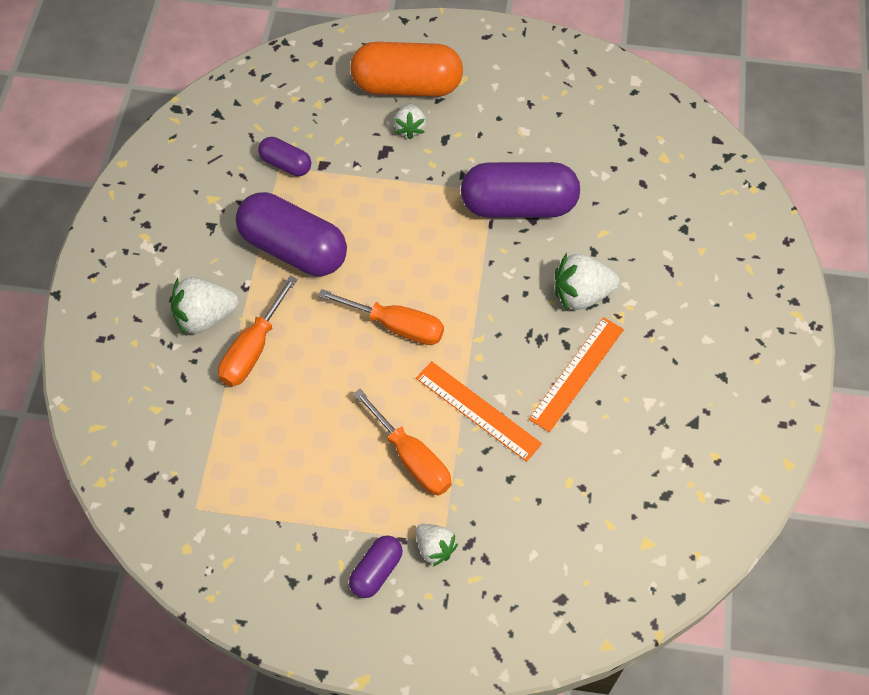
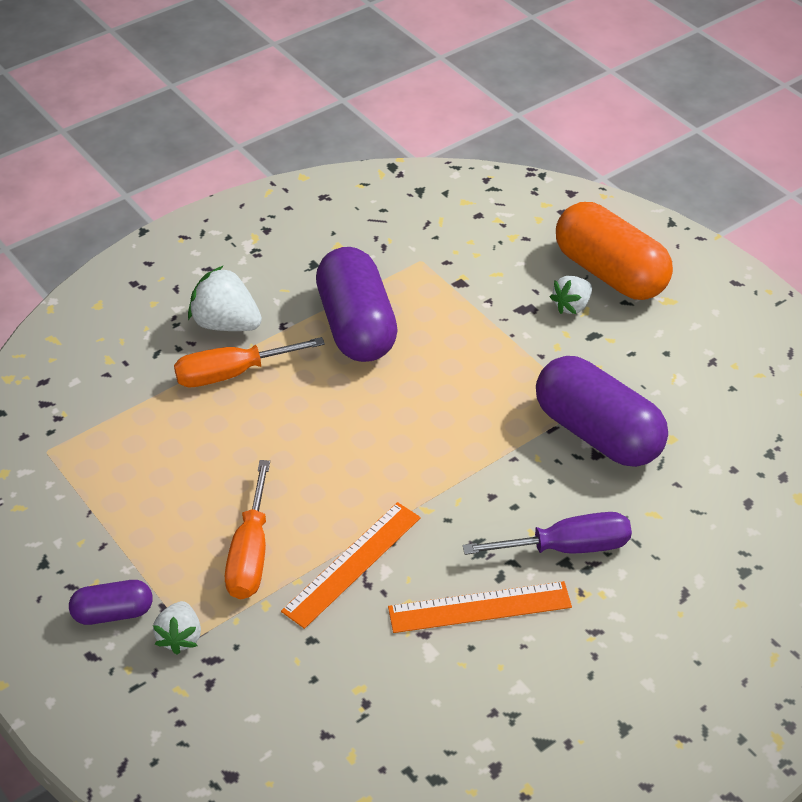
camera: 45 degrees right, 15 degrees down
purple capsule [258,137,311,176] -> none
orange screwdriver [318,289,444,345] -> none
orange ruler [416,361,542,462] -> orange ruler turned 45 degrees clockwise [281,502,421,629]
white strawberry [555,253,620,311] -> purple screwdriver [463,512,632,555]

